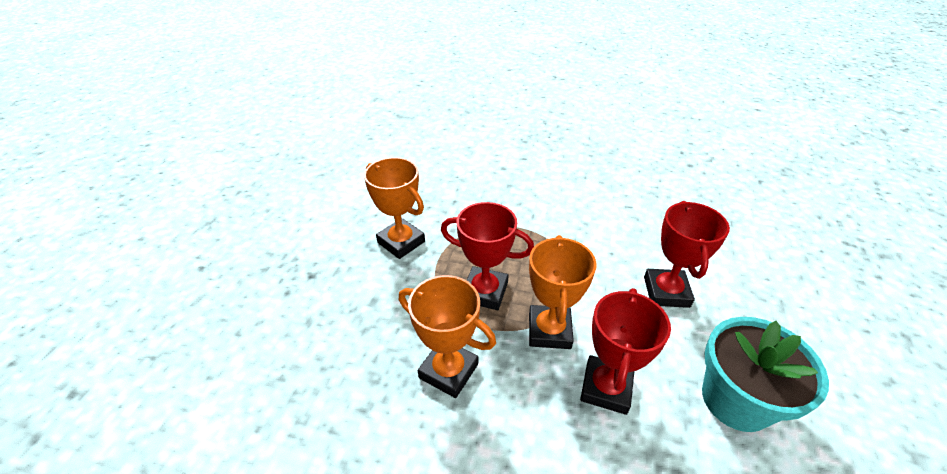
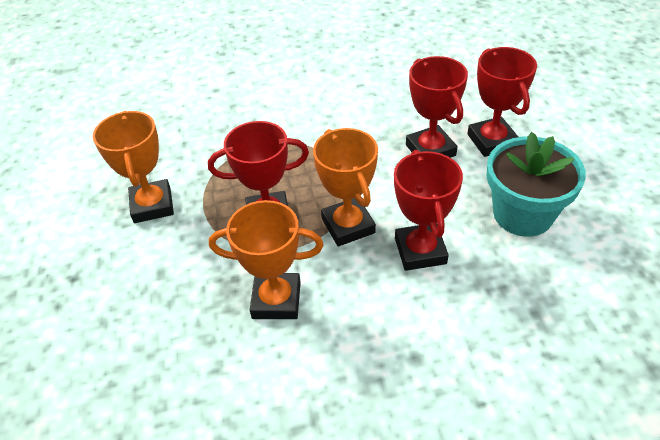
camera: 25 degrees left, 5 degrees up
orange trophy [364,157,425,259] -> orange trophy turned 60 degrees clockwise [93,111,174,223]
none -> red trophy [467,47,537,157]

